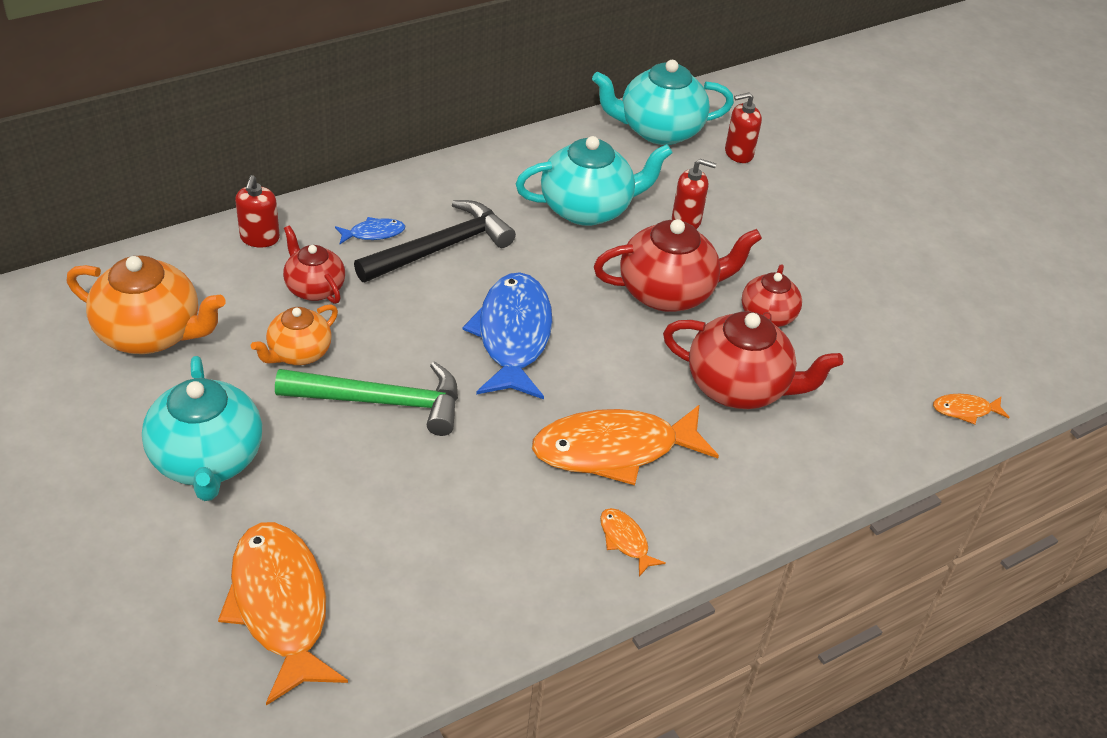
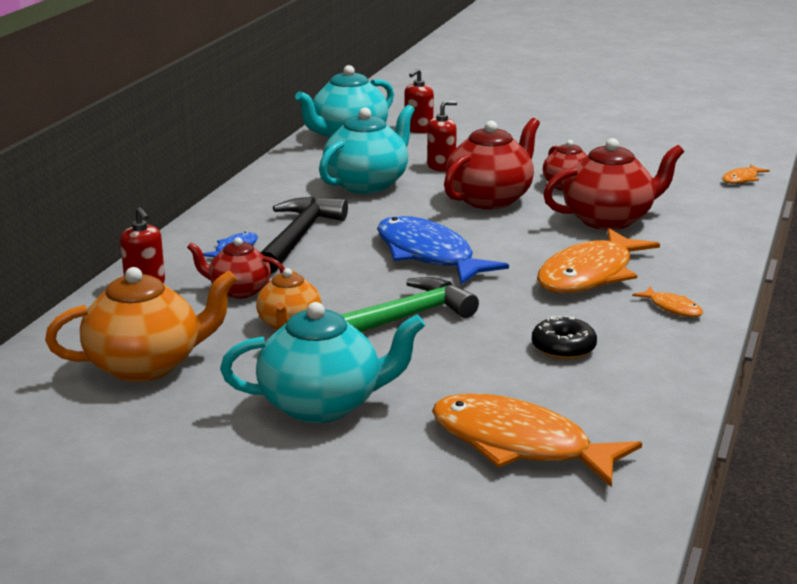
camera: 35 degrees left, 20 degrees down
turquoise teapot [142,356,262,501] -> turquoise teapot turned 45 degrees counterclockwise [220,302,425,423]
orange fish [600,508,665,577] -> orange fish turned 150 degrees counterclockwise [632,287,703,317]
none -> black donut [532,316,597,360]

